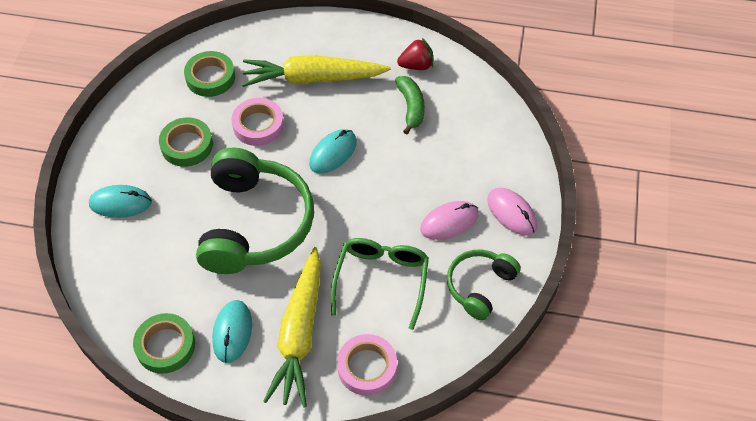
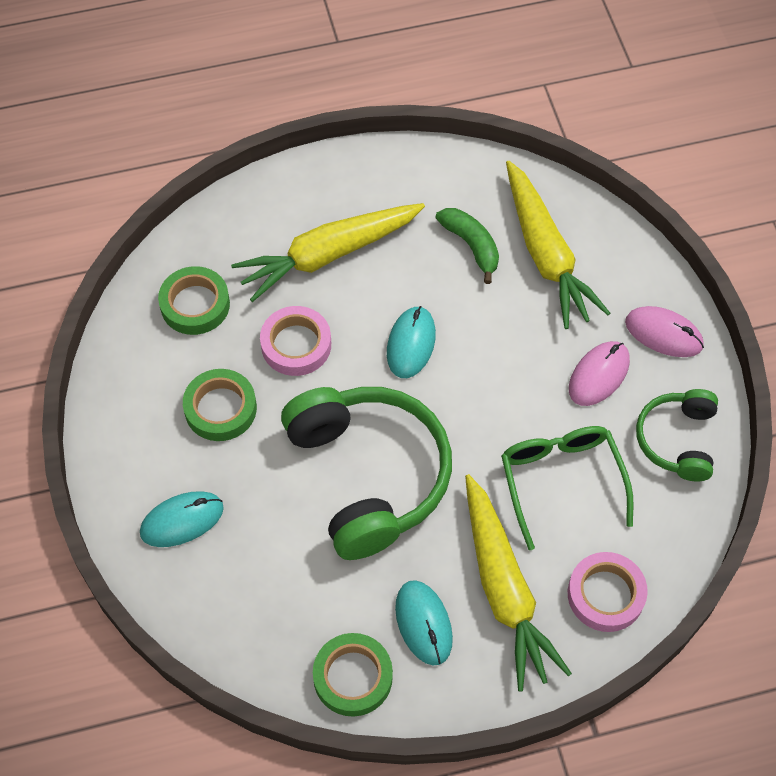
camera: 25 degrees left, 5 degrees up
red strawberry [397,38,433,70] -> none
none -> yellow carrot [506,161,610,329]

